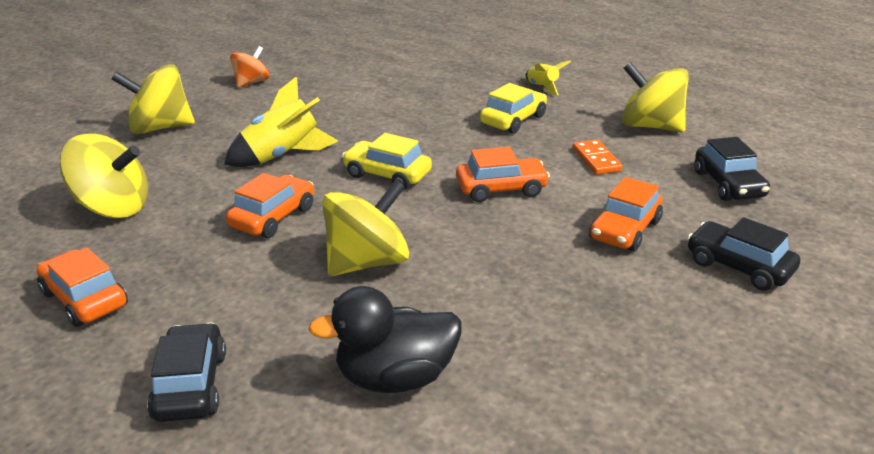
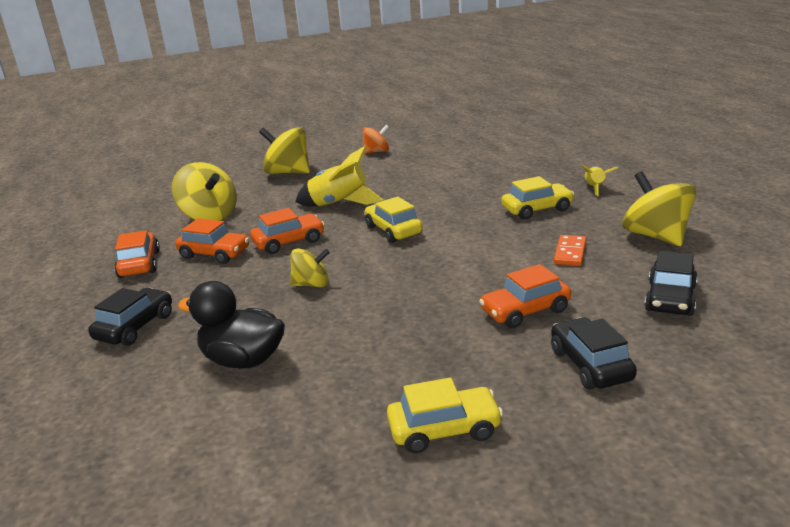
camera: 35 degrees right, 5 degrees down
yellow spinning top [322,180,409,276] -> yellow spinning top [290,248,330,287], size x0.60
orange car [456,147,550,202] -> orange car moved to [175,218,249,264]
none -> yellow car [387,378,503,453]

